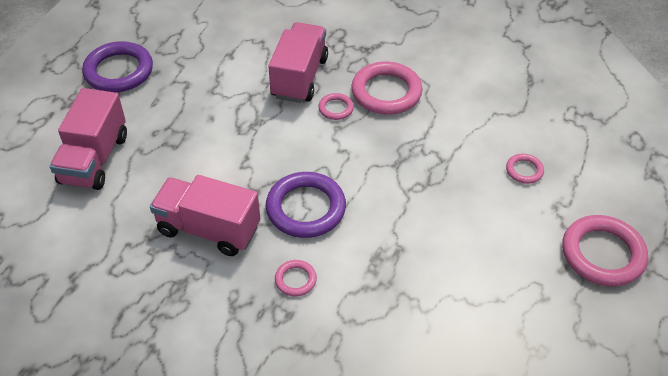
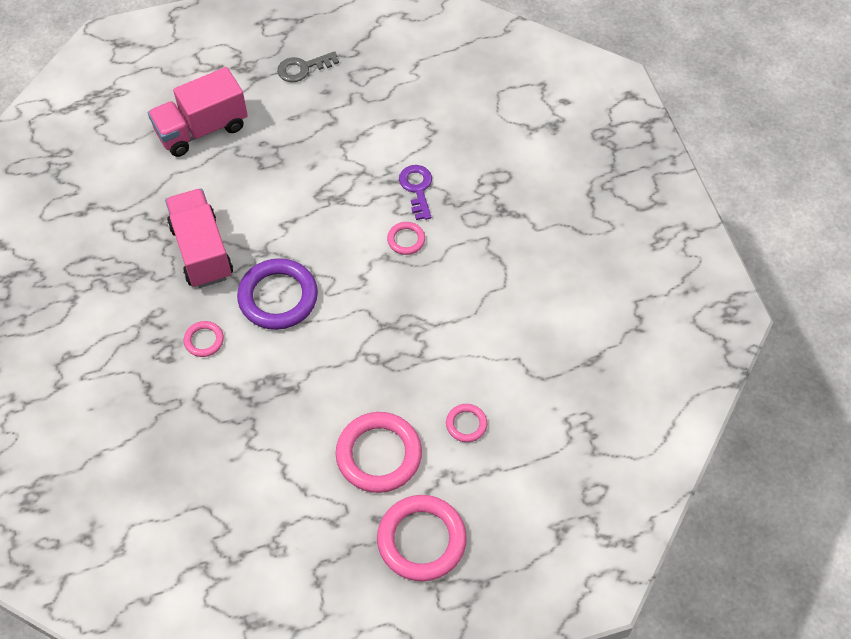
camera: 50 degrees right, 10 degrees up
purple ring [82,41,153,92] -> grey key [277,51,339,82]
pink truck [268,22,328,103] -> purple key [399,165,432,220]
pink ring [351,61,423,115] -> pink ring moved to [336,412,422,493]

